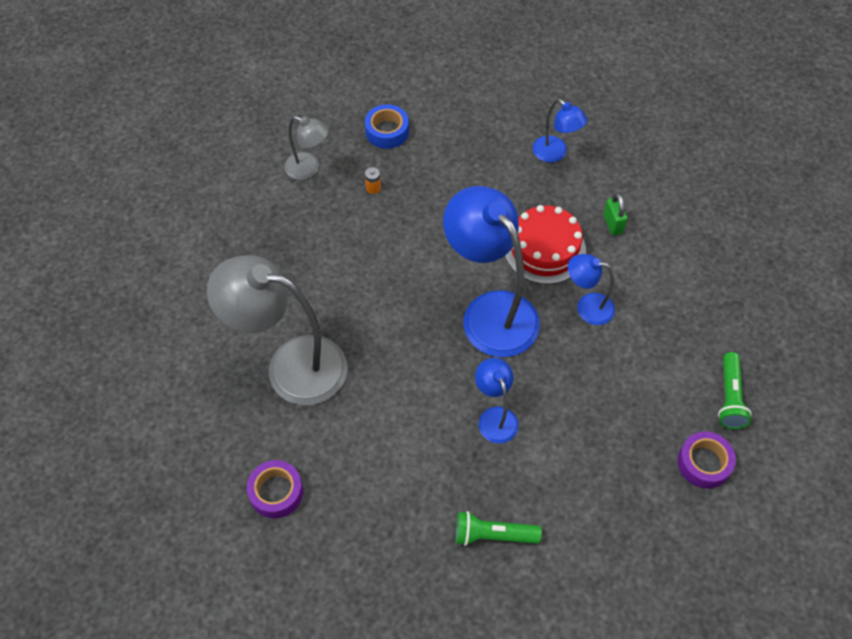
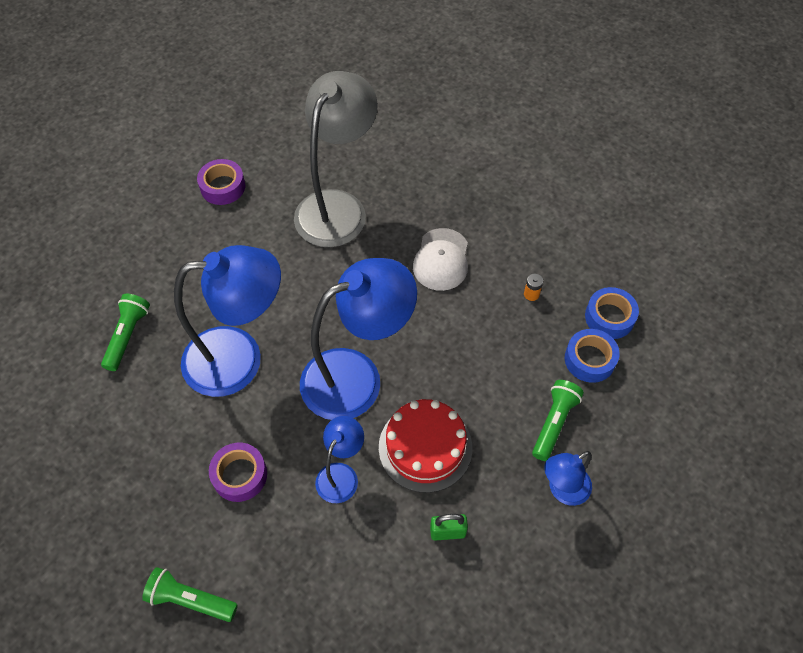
camera: 100 degrees right, 0 degrees up
grey lamp [285,116,329,180] -> none
blue lamp [475,358,519,443] -> blue lamp [174,245,281,397], size x2.02
purple tape [678,431,736,489] -> purple tape moved to [209,443,267,502]
none -> white cap [413,228,468,291]
none -> green flashlight [532,380,584,461]
none -> blue tape [565,329,620,383]

